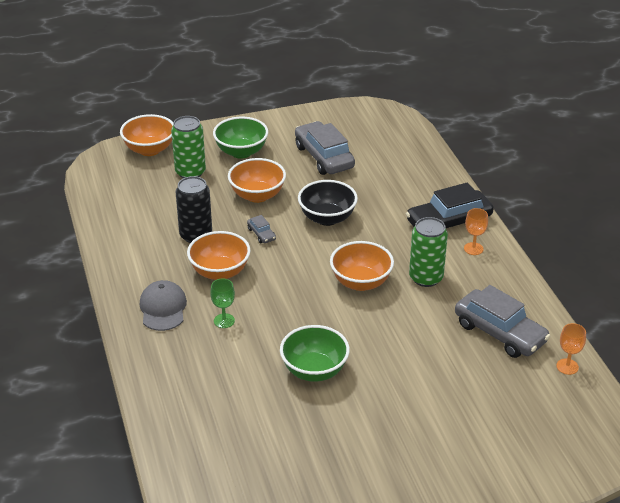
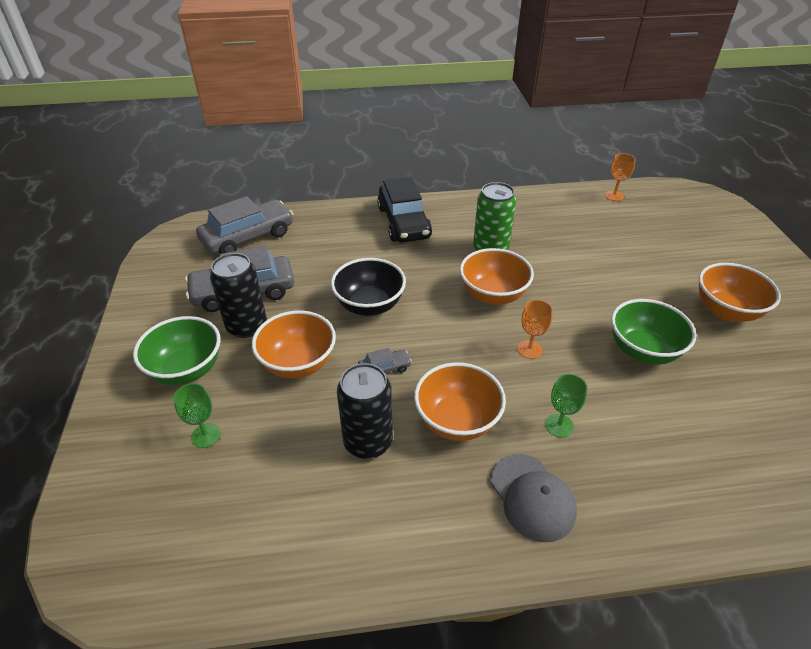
camera: 80 degrees left, 5 degrees up
orange bowl [120,114,173,156] -> orange bowl moved to [699,263,781,322]
grey cap [140,280,187,331] -> grey cap turned 120 degrees counterclockwise [490,454,577,542]
green can [171,116,206,178] -> green goblet [173,383,221,448]
grey car [455,285,550,358] -> grey car moved to [196,196,293,254]
orange goblet [464,208,488,255] -> orange goblet moved to [517,300,553,359]
none -> black can [210,253,267,338]

